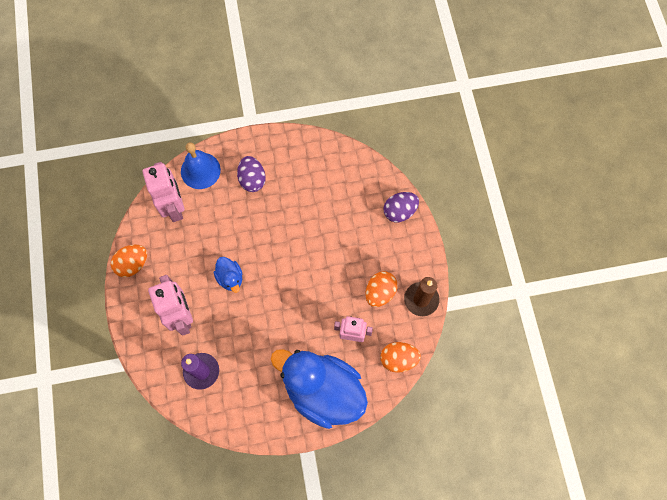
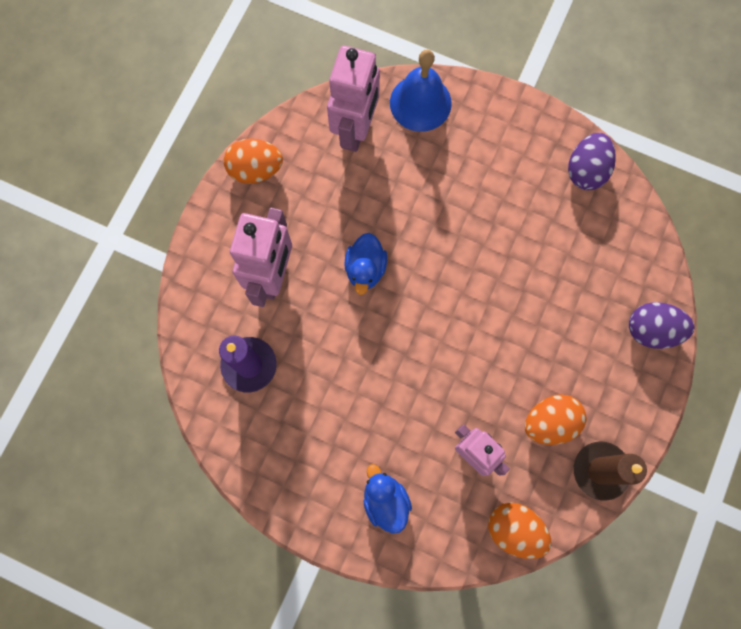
camera: 35 degrees right, 5 degrees up
purple egg [237,156,266,192] -> purple egg moved to [568,133,616,190]
blue duck [271,349,368,429] -> blue duck [363,464,412,534], size x0.43

